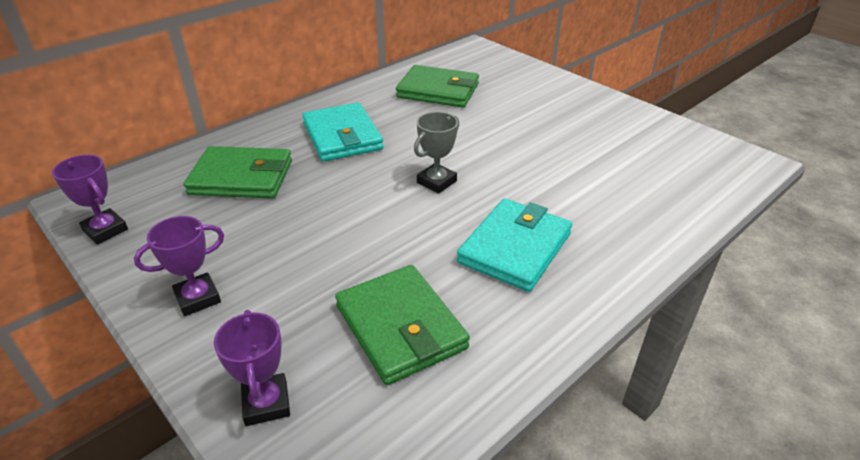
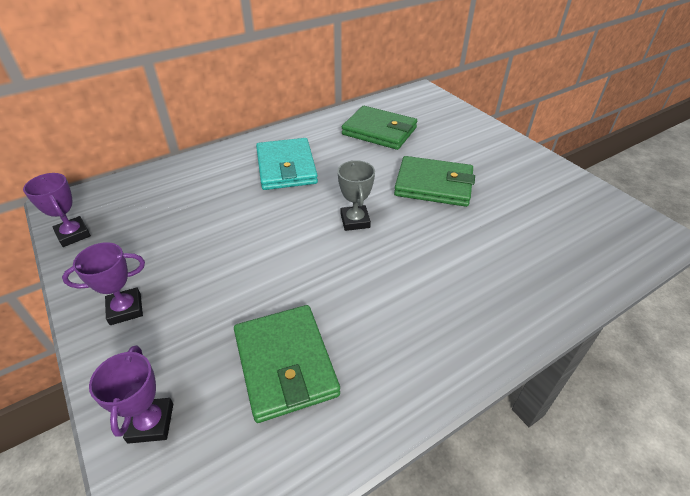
camera: 10 degrees right, 5 degrees up
green wallet [184,146,292,199] -> green wallet moved to [394,156,475,207]
grey trophy [414,112,459,194] -> grey trophy turned 60 degrees counterclockwise [338,160,375,231]
turquoise wallet [457,198,572,292] -> none

